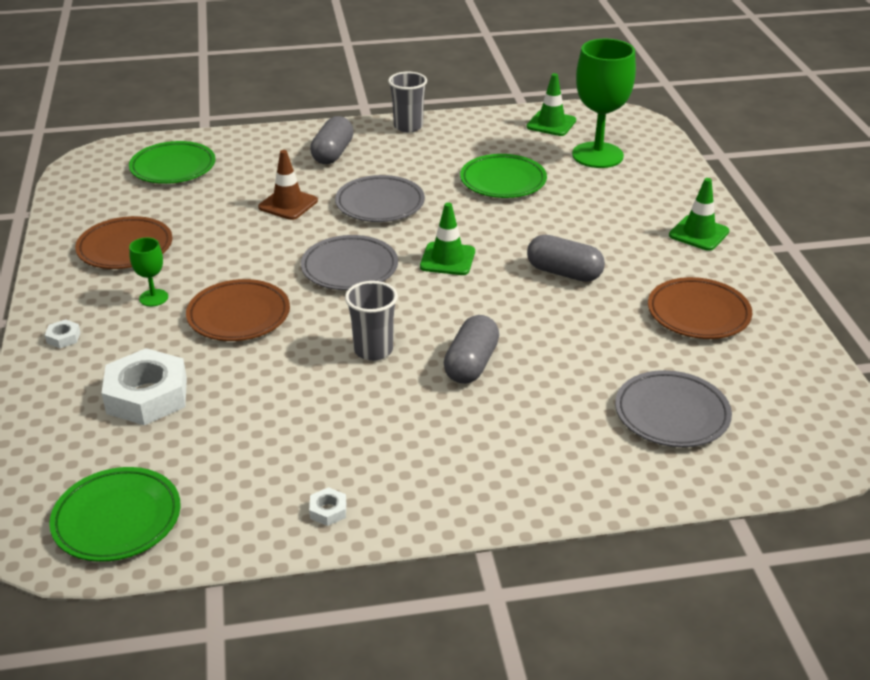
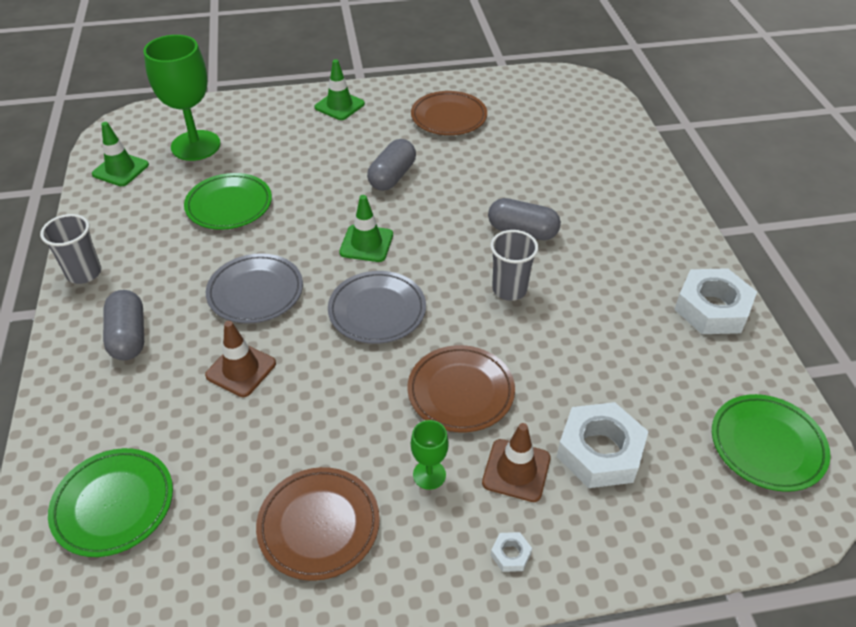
camera: 90 degrees left, 10 degrees up
white nut [309,487,346,526] -> white nut [674,268,757,334], size x2.41
grey capsule [310,116,354,164] -> grey capsule turned 60 degrees clockwise [103,290,144,361]
grey plate [615,370,732,447] -> none
none -> brown traffic cone [482,423,551,502]

